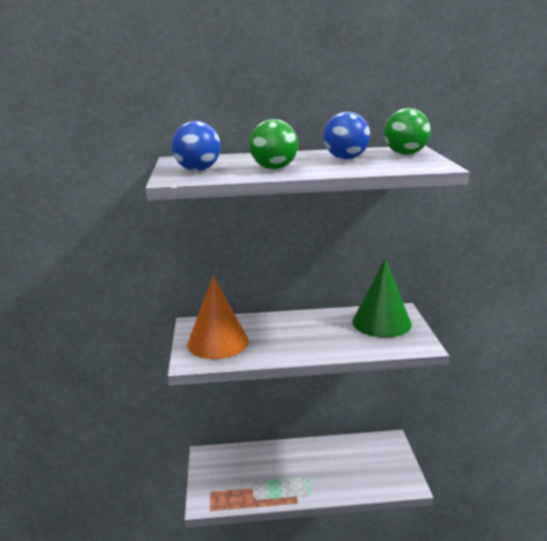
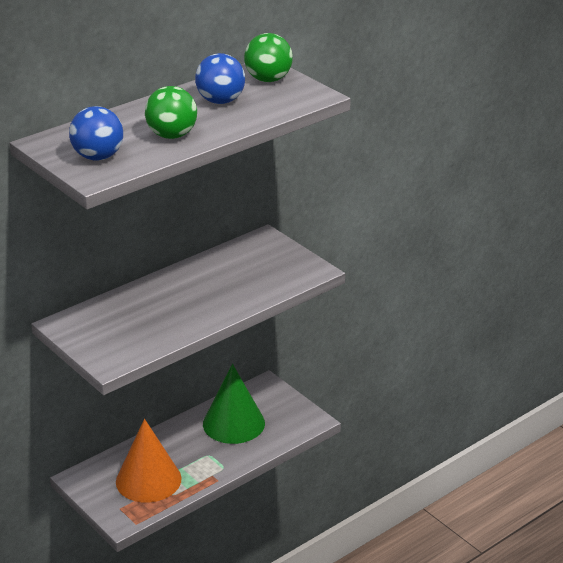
camera: 35 degrees left, 10 degrees up
orange cone [187,276,249,359] -> orange cone moved to [116,419,182,502]
green cone [352,258,412,338] -> green cone moved to [203,364,265,444]

